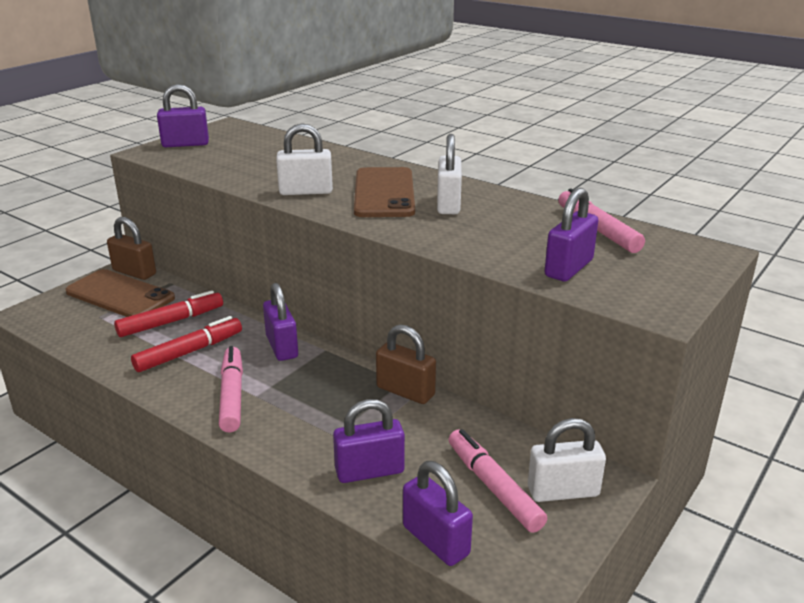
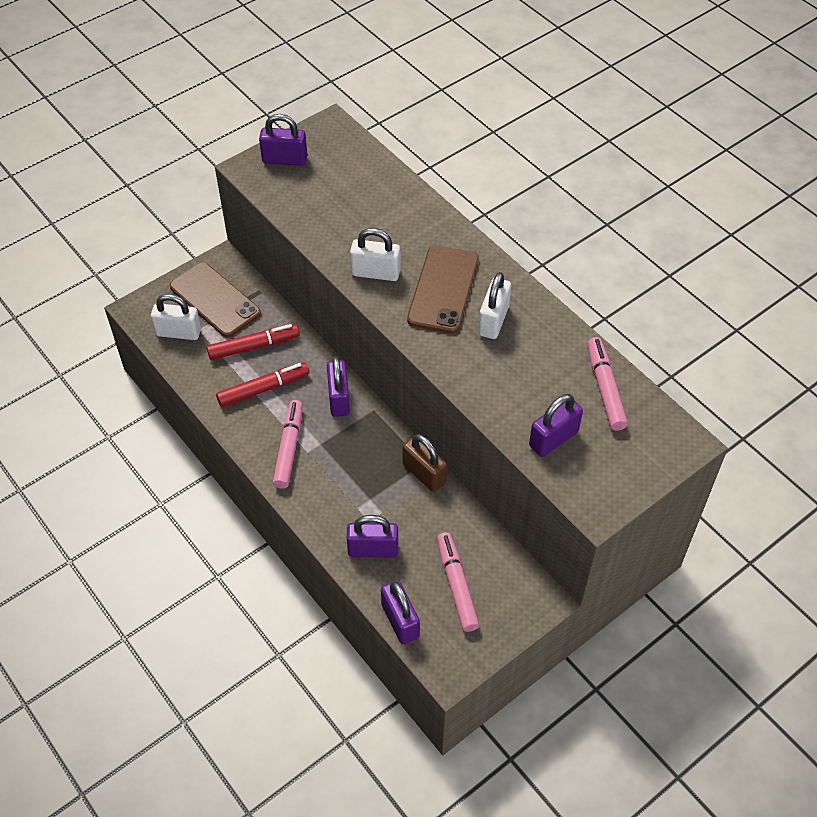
camera: 15 degrees right, 25 degrees up
brown padlock [107,217,156,280] -> none
white padlock [528,418,606,502] -> white padlock moved to [151,294,201,340]

